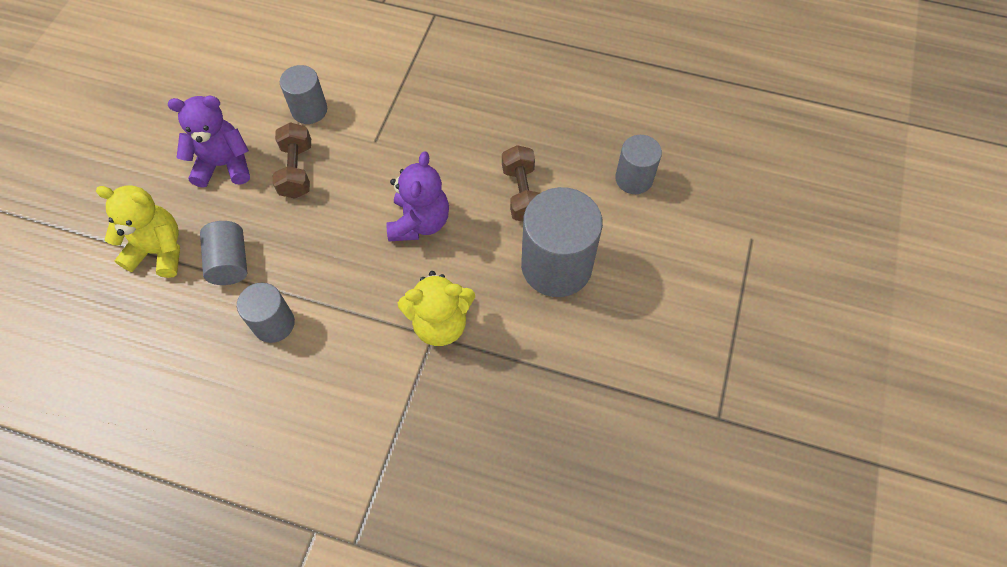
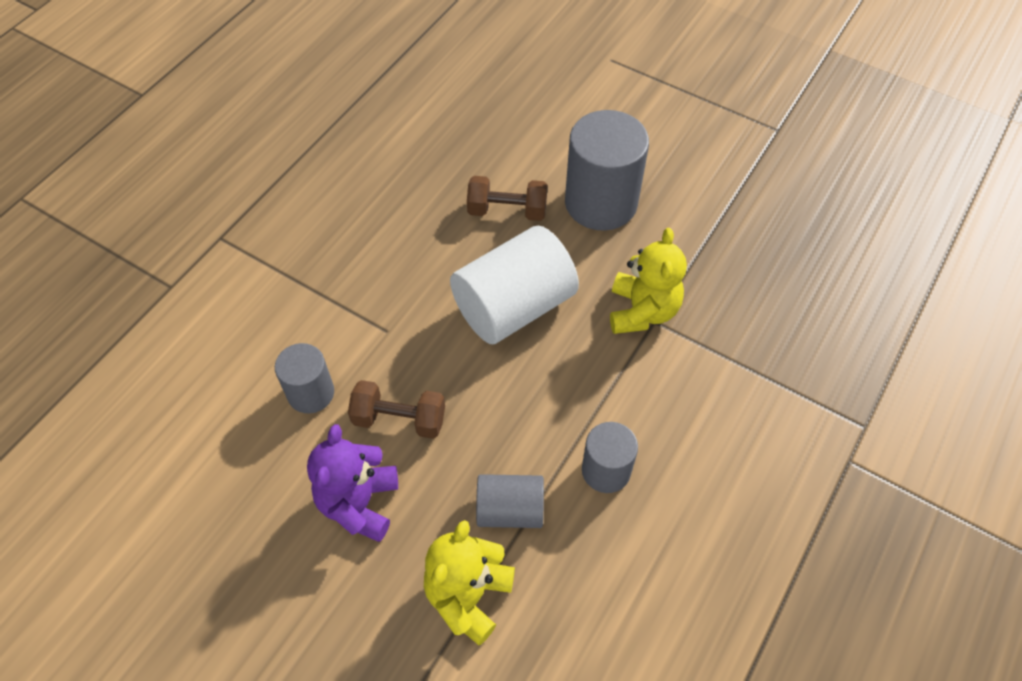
camera: 75 degrees left, 5 degrees down
purple teddy bear [387,151,449,241] -> white cylinder [450,226,579,344]
grey cylinder [615,135,662,194] -> none

